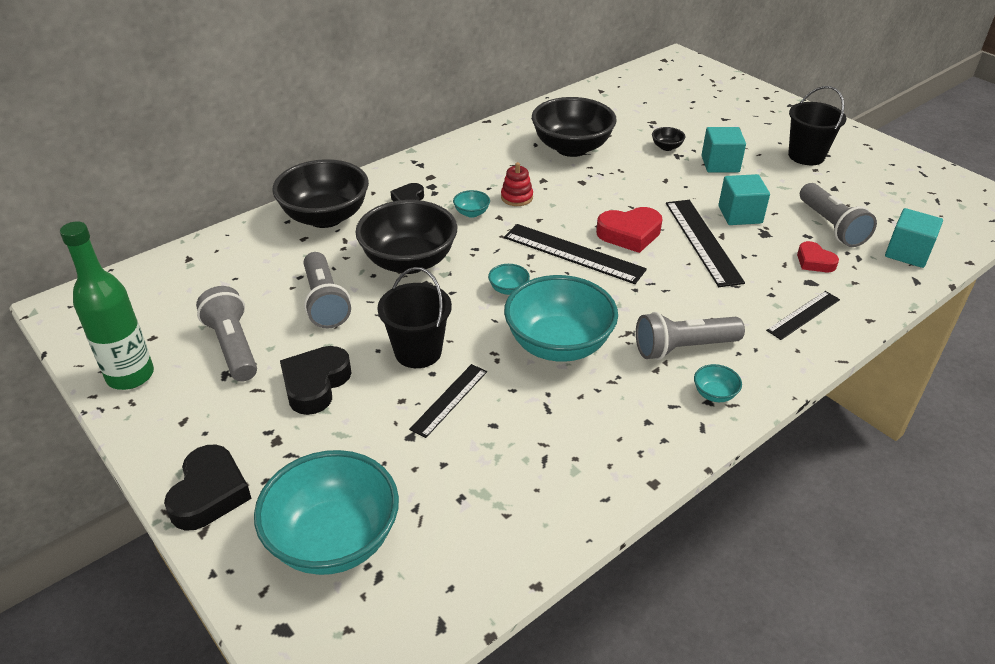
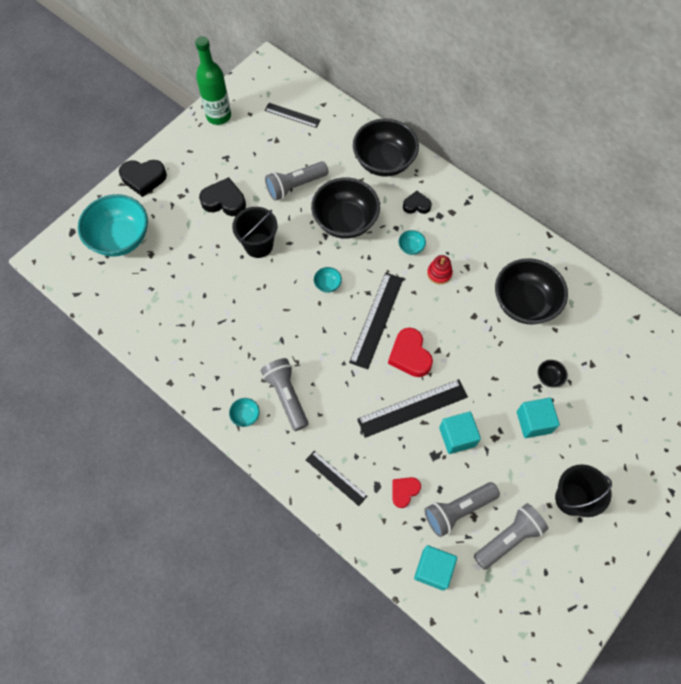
camera: 80 degrees right, 25 degrees up
grey flashlight [196,286,257,382] -> grey flashlight moved to [474,503,548,570]
black ruler [409,364,487,438] -> black ruler moved to [265,103,321,128]
turquoise bowl [504,275,618,362] -> none

